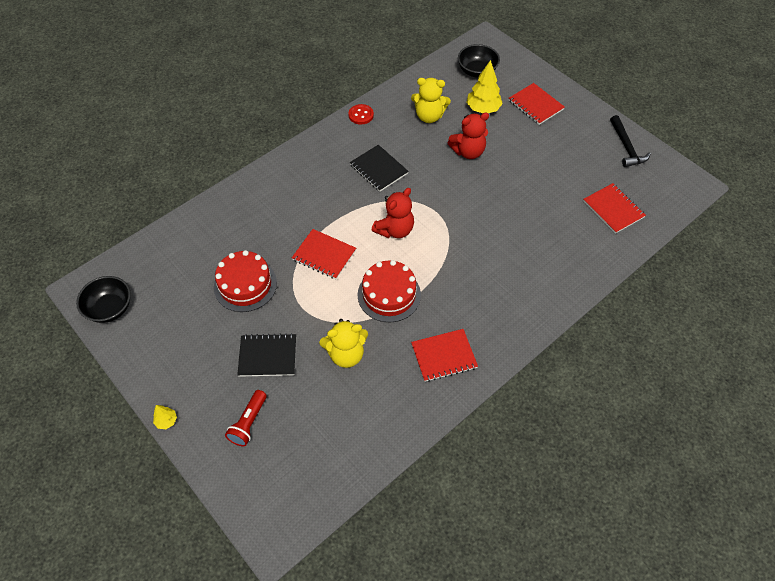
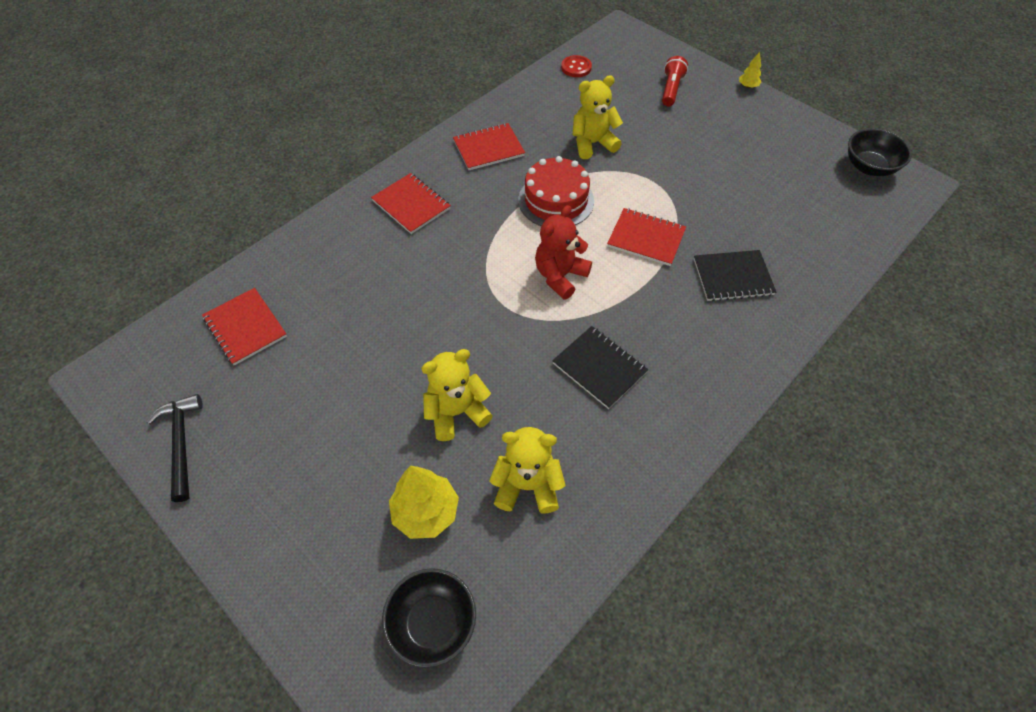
camera: 175 degrees right, 0 degrees up
red cake [214,250,277,312] -> none
black notebook [237,333,296,377] -> black notebook moved to [694,250,776,301]
red button [348,104,374,124] -> red button moved to [561,55,592,77]
red teddy bear [447,113,489,159] -> yellow teddy bear [421,349,493,441]
red notebook [509,83,565,125] -> red notebook moved to [371,173,451,234]

